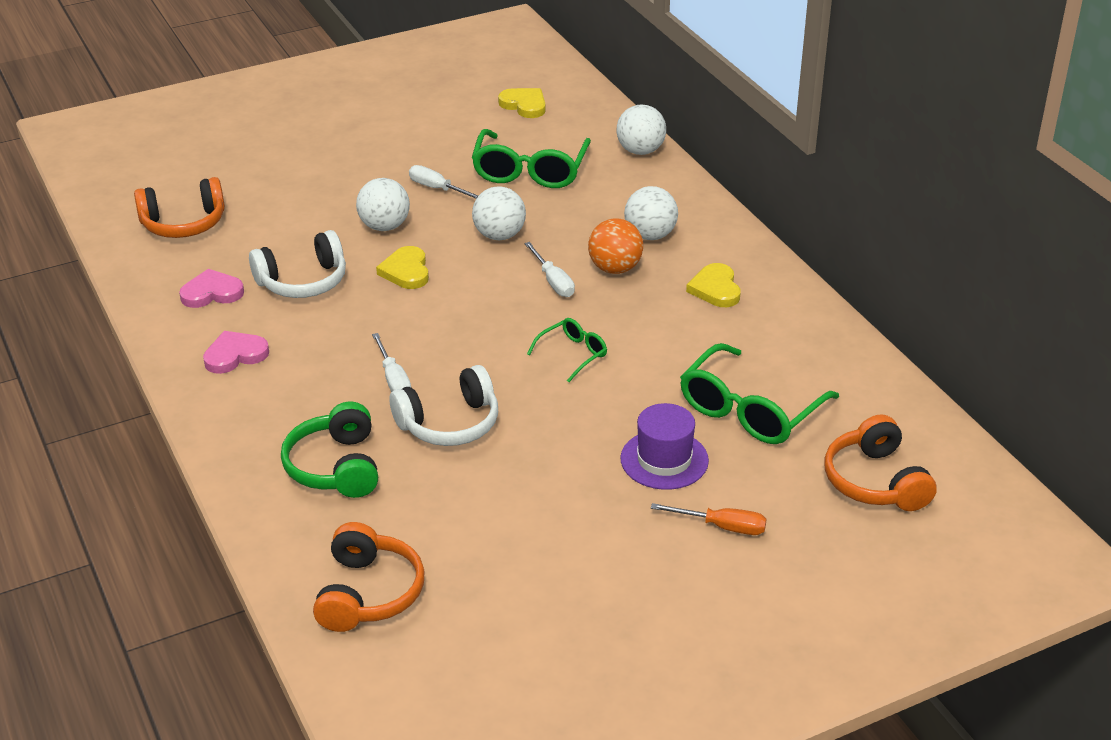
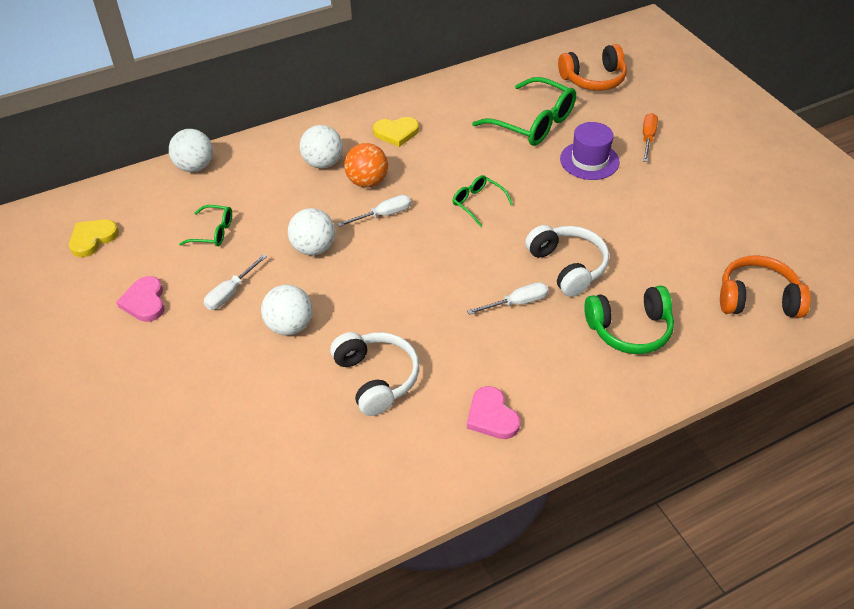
camera: 90 degrees left, 10 degrees up
orange headphones [134,177,225,238] -> none
pink heart [179,269,244,308] -> pink heart moved to [116,276,165,322]
yellow heart [376,246,429,289] -> none
green glasses [472,129,591,188] -> green glasses [179,205,232,246], size x0.52

